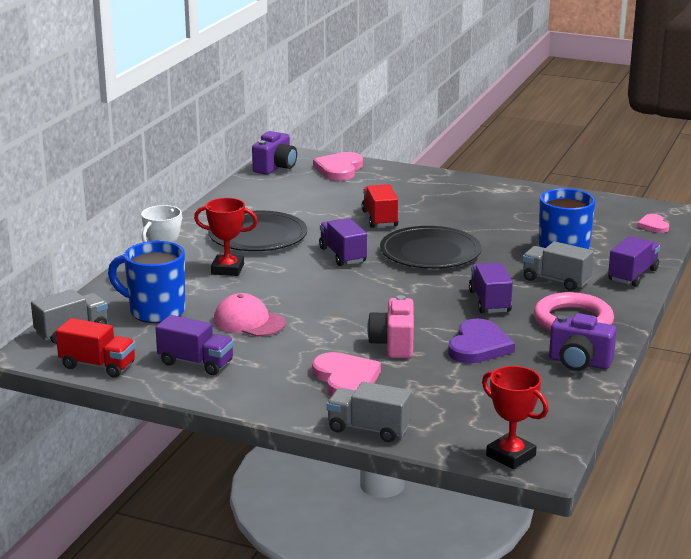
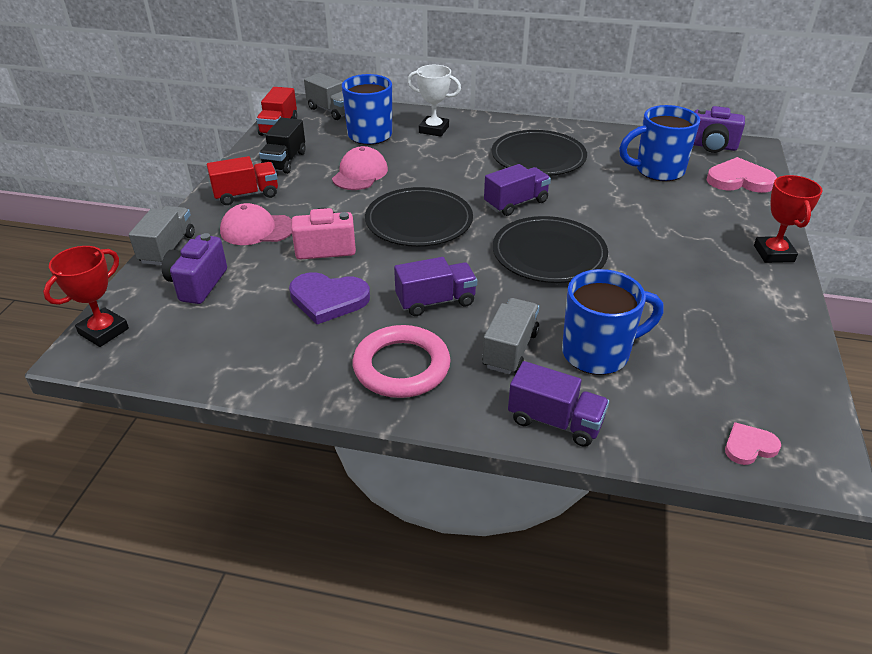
camera: 80 degrees right, 15 degrees up
purple truck [156,315,234,375] -> black truck [259,117,306,174]
red trophy [194,198,258,276] -> red trophy moved to [754,175,822,263]
pink heart [312,352,381,396] -> pink cap [220,203,292,245]
red truck [362,184,399,228] -> red truck moved to [207,156,278,205]
purple camera [549,313,616,371] -> purple camera moved to [162,233,227,304]
none -> black plate [365,187,473,247]
none -> blue mug [619,105,700,181]

